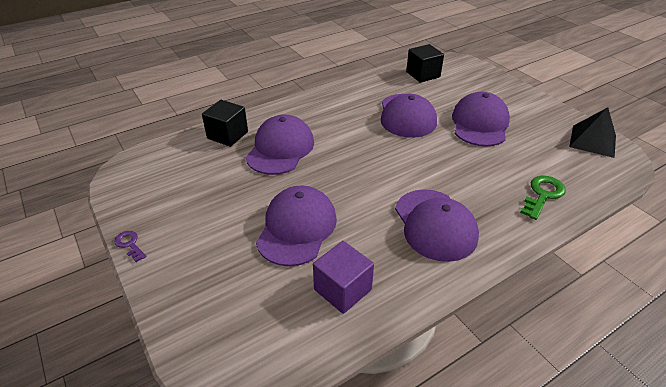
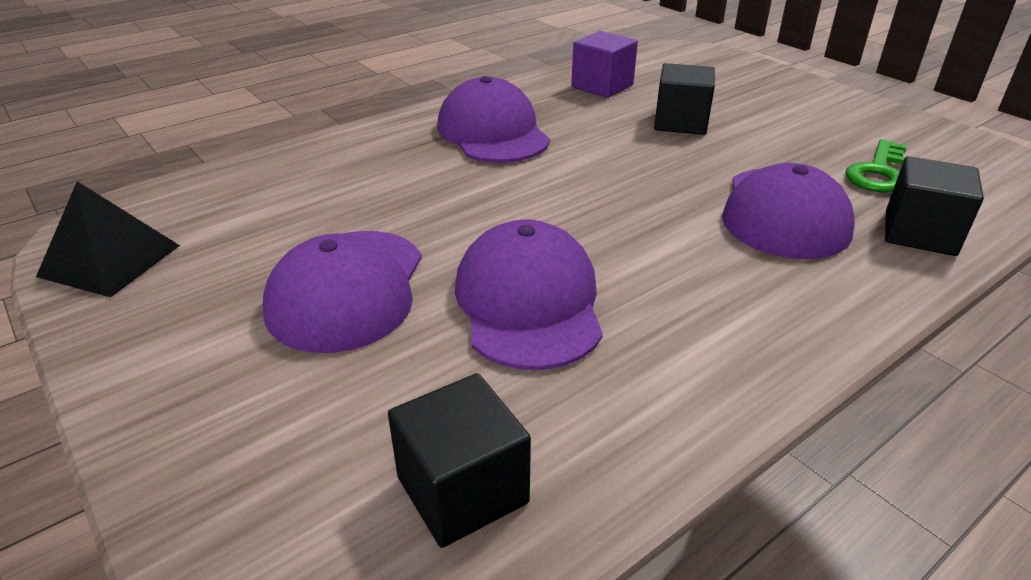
camera: 175 degrees right, 5 degrees down
purple key [114,231,146,262] -> none
purple cap [256,185,337,266] -> black cube [654,63,715,135]
green key [520,176,566,220] -> green key moved to [845,139,907,192]

